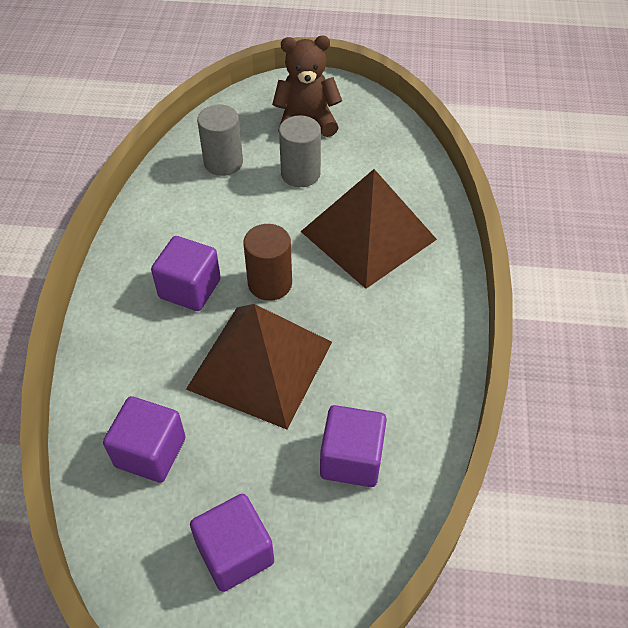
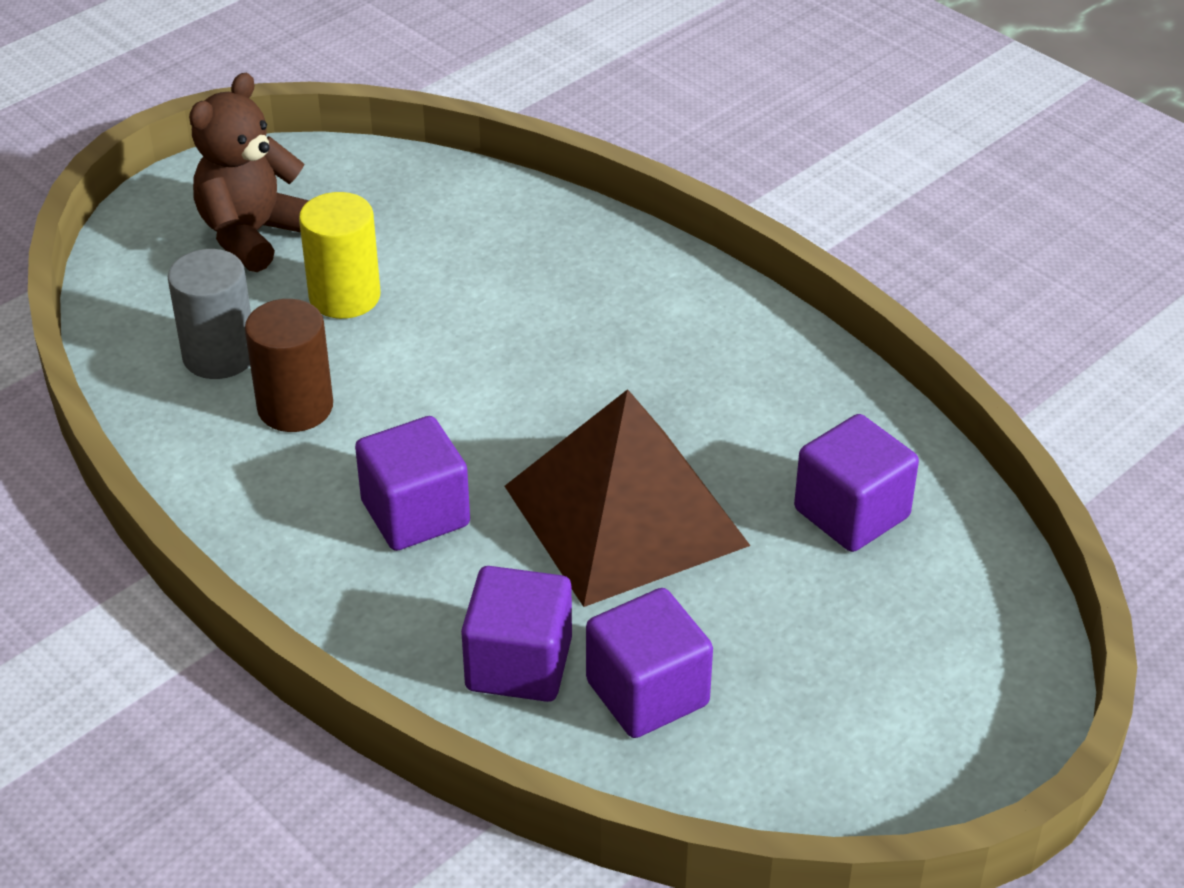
camera: 50 degrees left, 10 degrees down
purple cube [190,494,274,592] -> purple cube moved to [461,566,572,702]
brown cylinder [243,224,292,301] -> brown cylinder moved to [245,299,333,432]
grey cylinder [279,116,321,187] -> yellow cylinder [299,192,381,319]
brown pyramid [300,169,437,289] -> none

